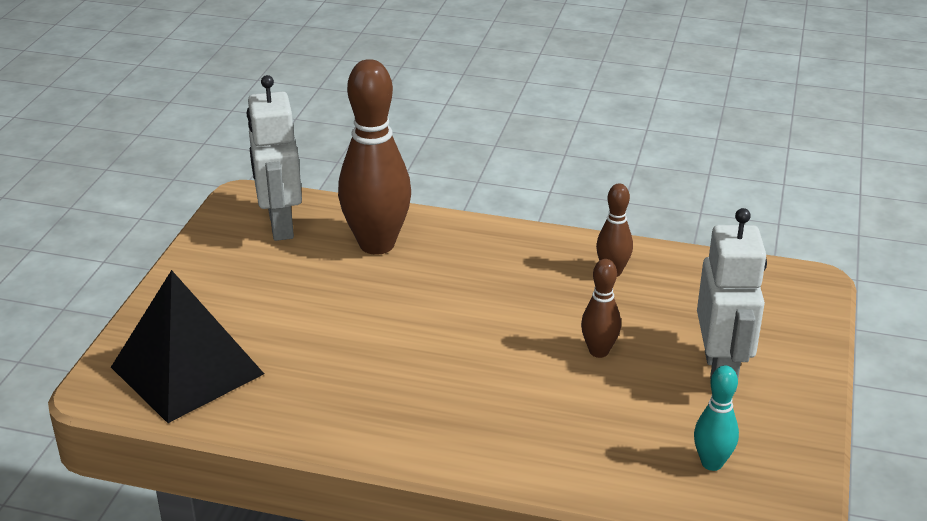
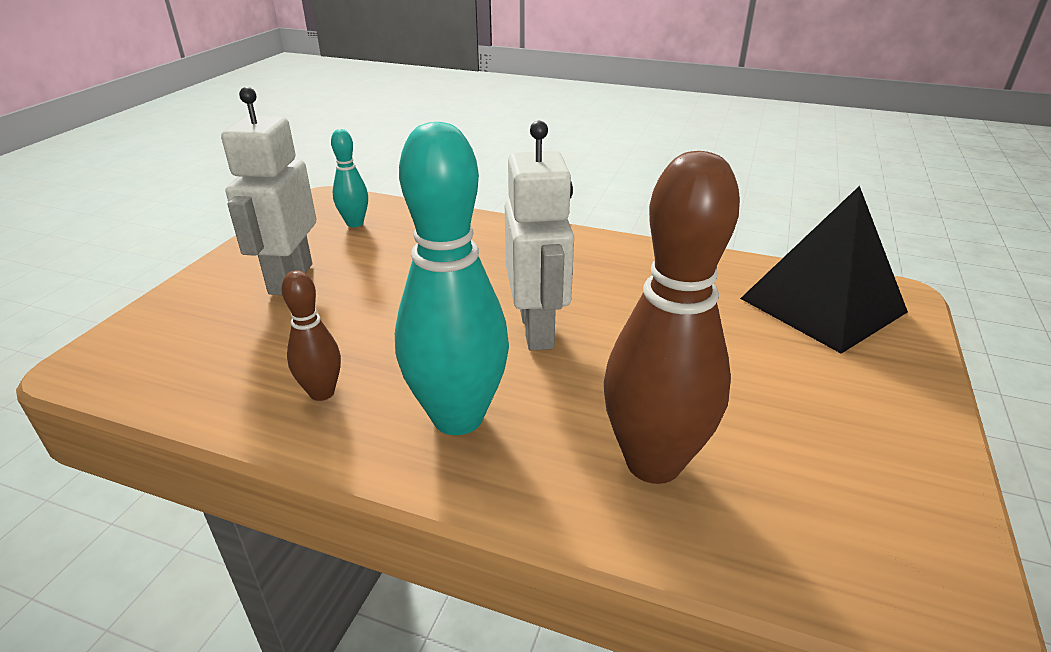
camera: 175 degrees left, 0 degrees up
white robot [247,75,302,241] -> white robot moved to [505,121,574,351]
brown bowling pin [581,259,621,358] -> none
none -> turquoise bowling pin [395,122,509,435]

